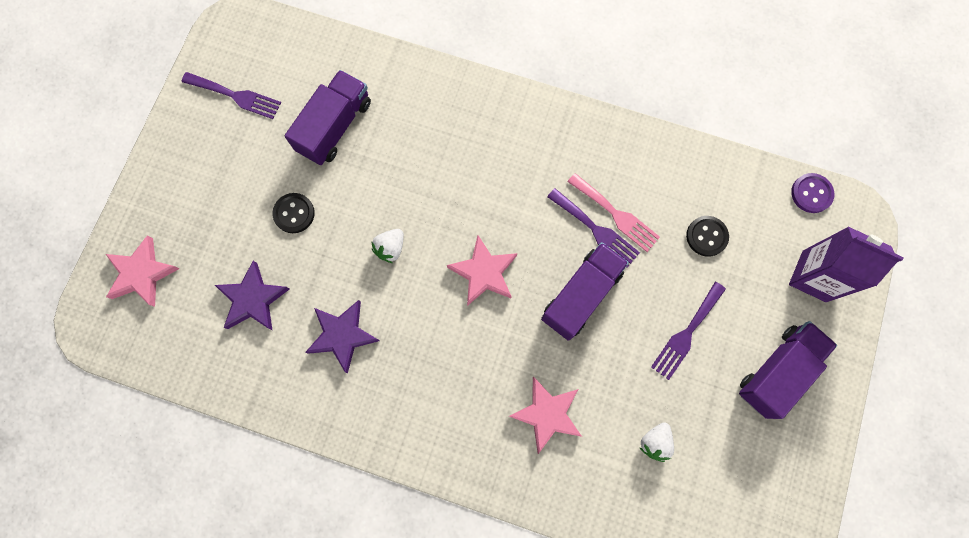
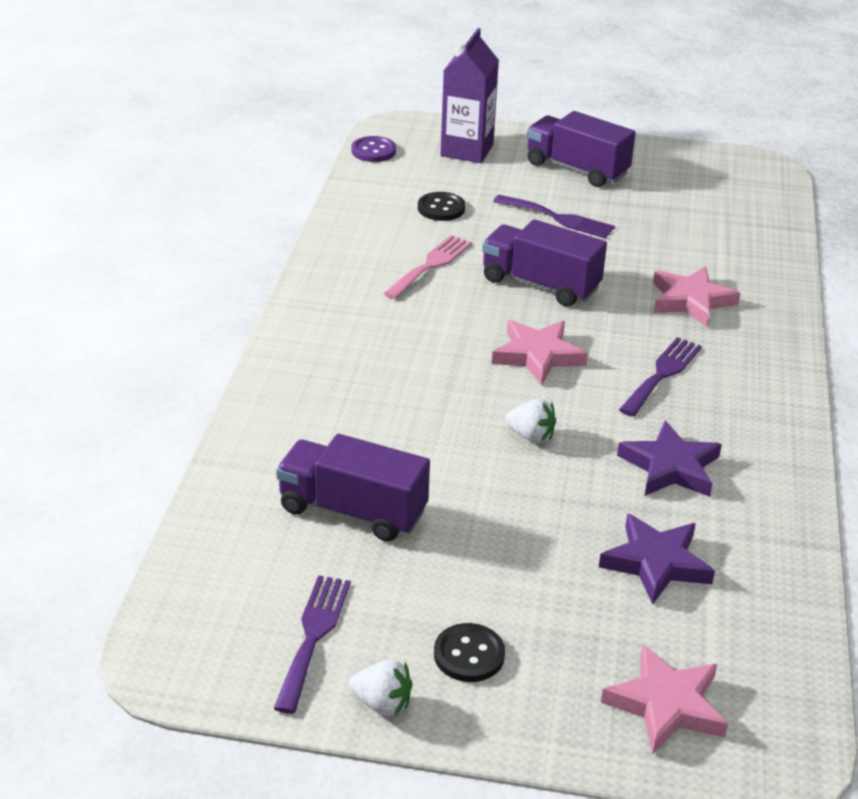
camera: 100 degrees left, 40 degrees down
black button [272,193,315,233] -> black button moved to [434,623,505,682]
purple fork [547,188,640,268] -> purple fork moved to [619,337,702,417]
white strawberry [639,422,674,462] -> white strawberry moved to [349,660,412,716]

